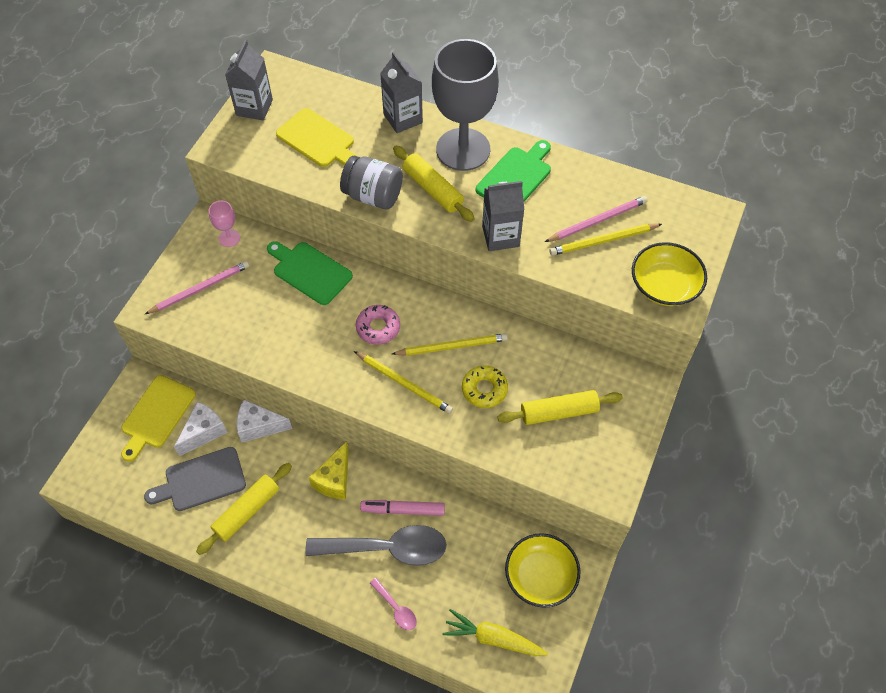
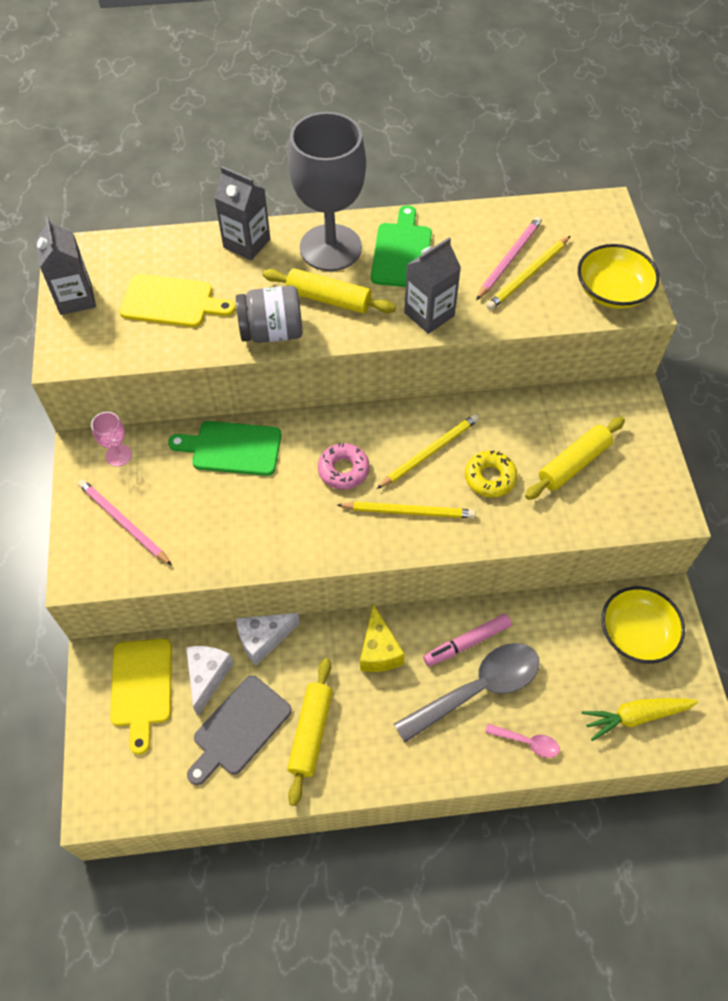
camera: 30 degrees left, 0 degrees up
pink pencil [145,261,249,314] -> pink pencil turned 75 degrees counterclockwise [78,479,172,566]

